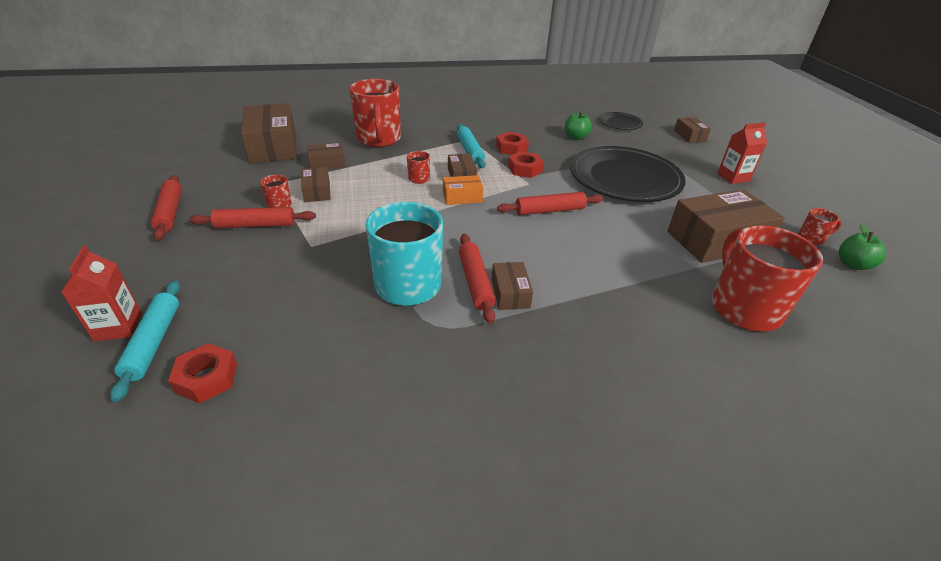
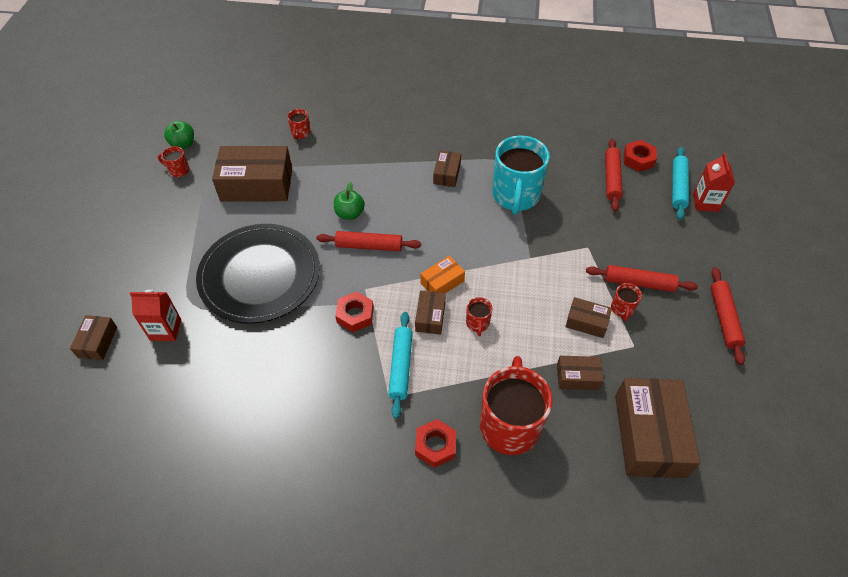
camera: 160 degrees left, 15 degrees up
brown box [301,167,331,202] -> brown box turned 75 degrees counterclockwise [565,297,612,338]
orange box [443,175,484,205] -> orange box turned 45 degrees counterclockwise [421,256,465,293]
red rolling pin [459,234,496,324] -> red rolling pin moved to [605,139,623,211]
red nut [496,132,529,155] -> red nut moved to [415,419,456,468]
green apple [565,112,592,140] -> green apple moved to [334,182,365,220]
black plate [599,112,643,130] -> none
red mug [712,225,823,331] -> red mug [287,109,311,139], size x0.43
red carton [717,122,767,184] -> red carton moved to [129,290,181,341]

